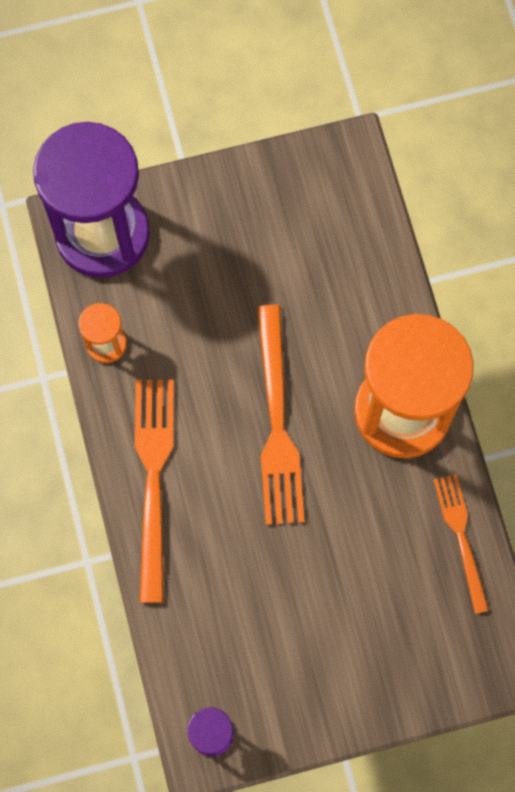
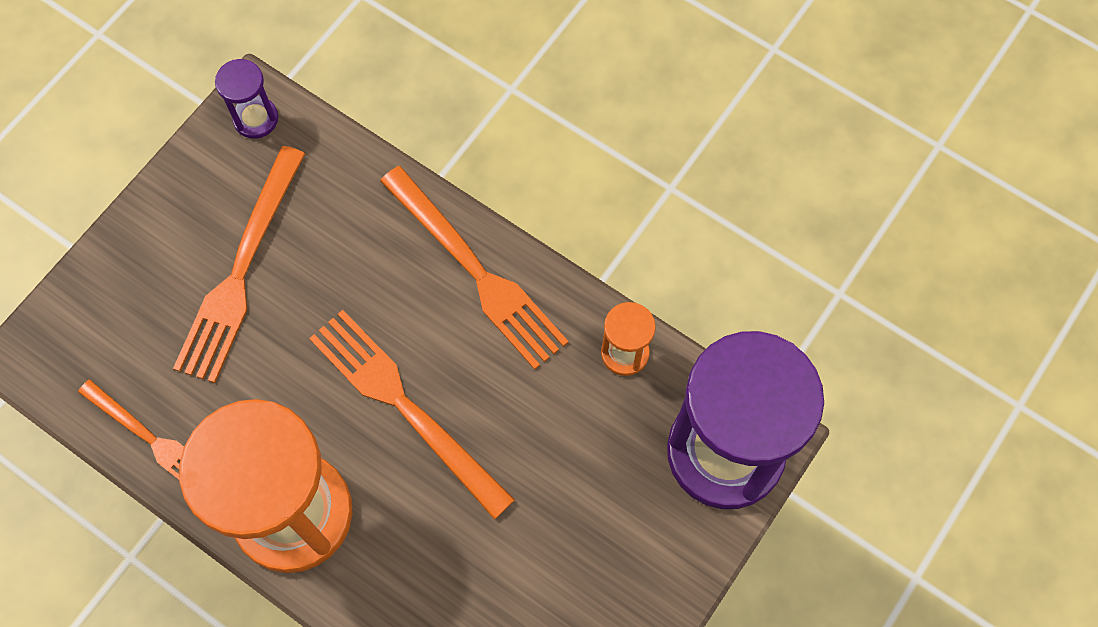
camera: 140 degrees right, 5 degrees down
none -> orange fork [173,146,305,383]

